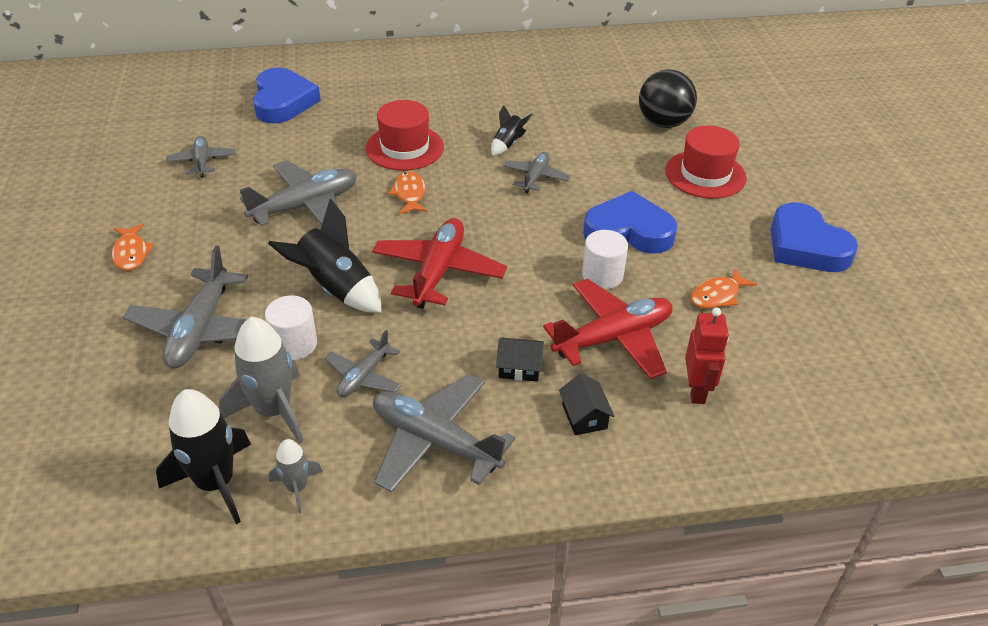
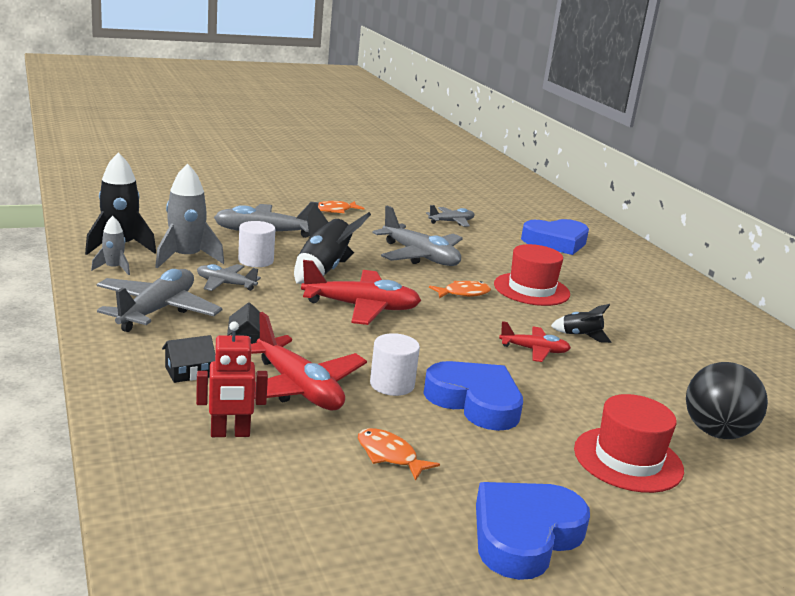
camera: 75 degrees right, 20 degrees down
grey plane [503,152,570,193] -> red plane [499,321,571,362]
blue heart [583,191,678,254] -> blue heart turned 45 degrees counterclockwise [423,361,523,431]

